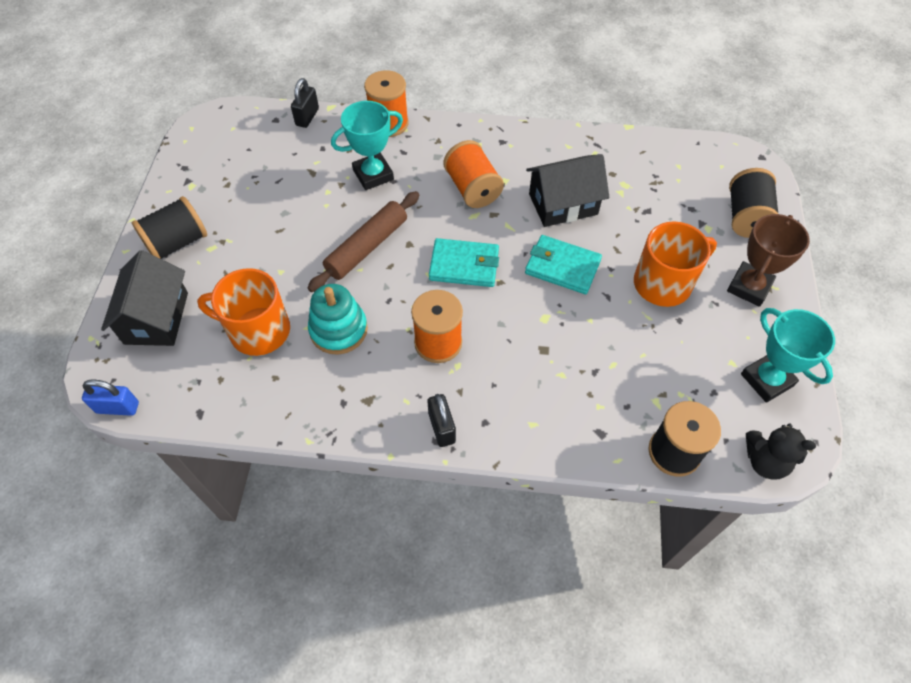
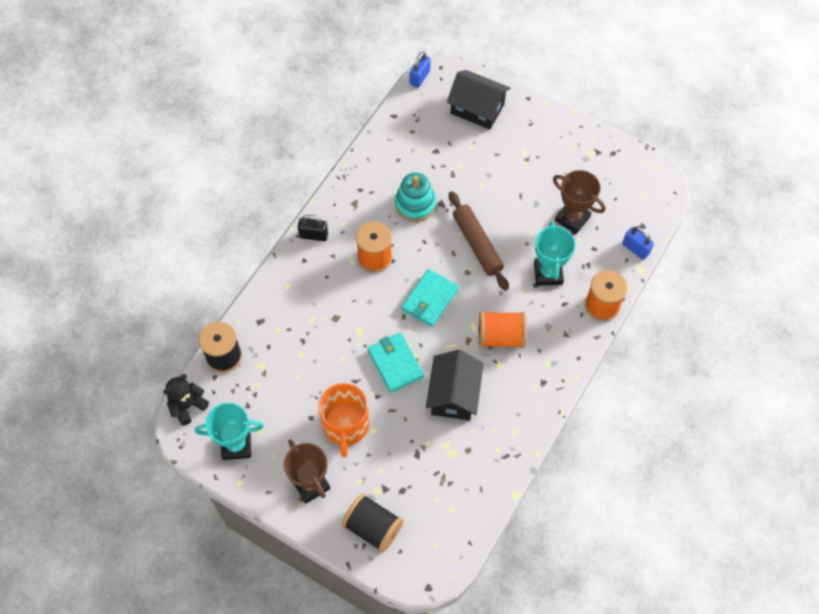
camera: 115 degrees right, 5 degrees up
black spool [132,196,207,259] -> none
orange mug [197,268,290,356] -> none
black padlock [291,78,319,128] -> blue padlock [622,226,654,260]
turquoise wallet [525,235,602,294] -> turquoise wallet turned 75 degrees counterclockwise [368,332,424,393]
none -> brown trophy [553,170,605,234]

